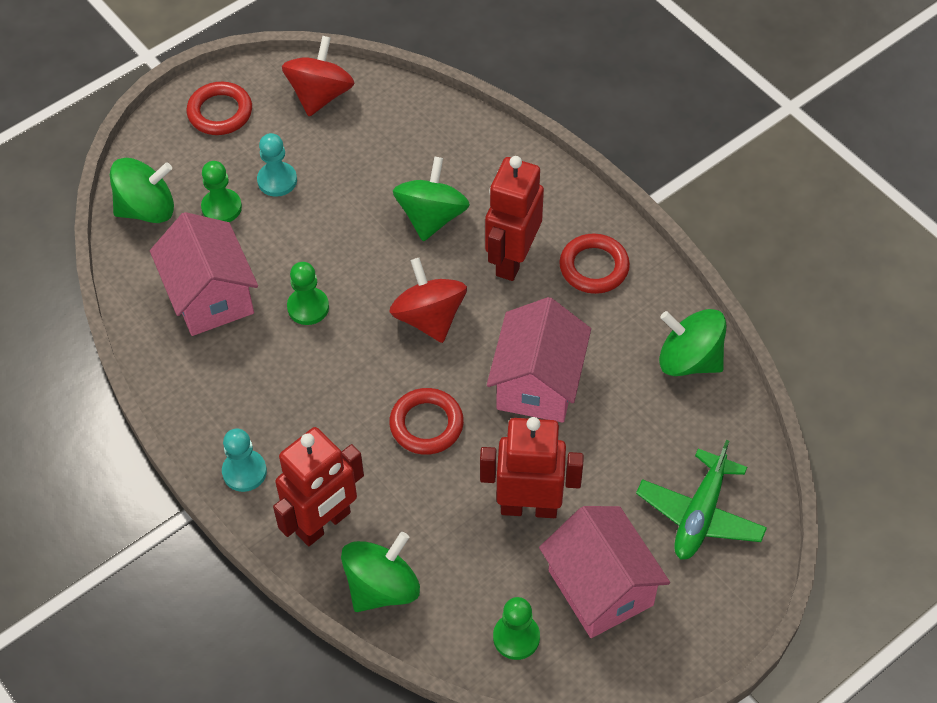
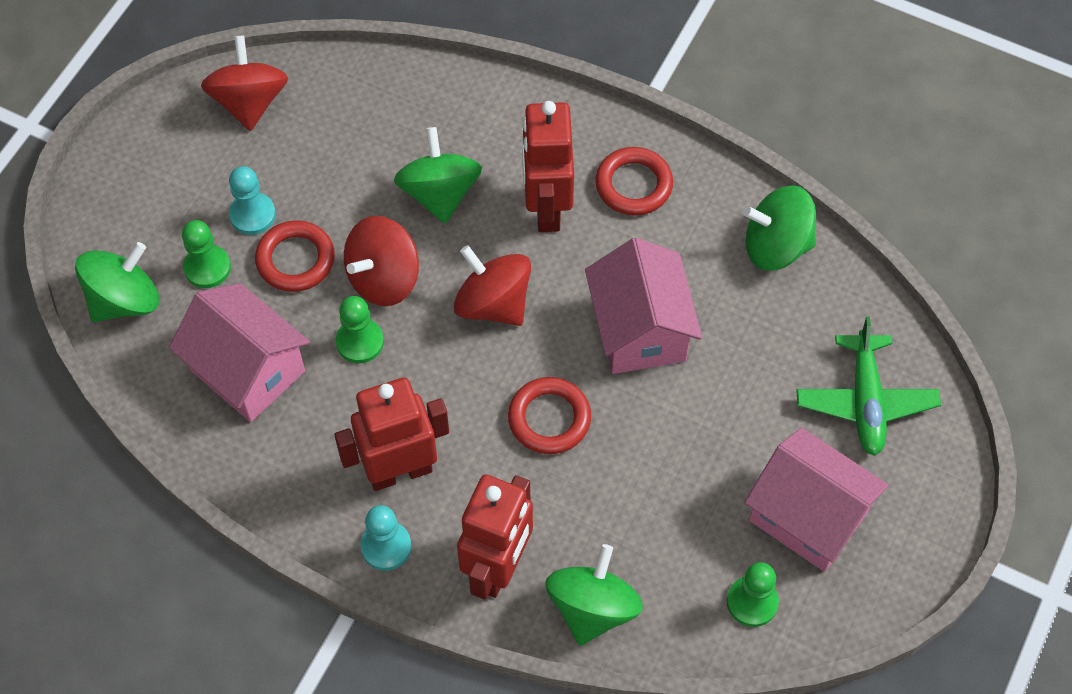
camera: 25 degrees left, 5 degrees up
red ring [187,82,252,135] -> red ring moved to [255,220,335,292]
red robot [480,417,584,518] -> red robot moved to [334,378,449,491]
none -> red spinning top [344,216,419,306]

